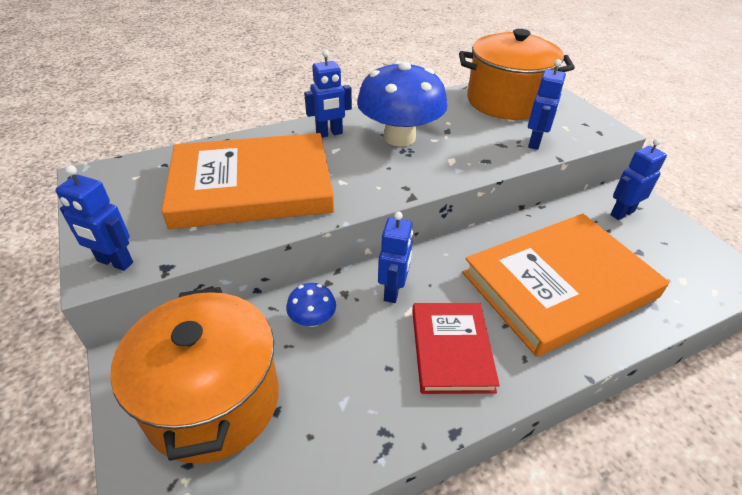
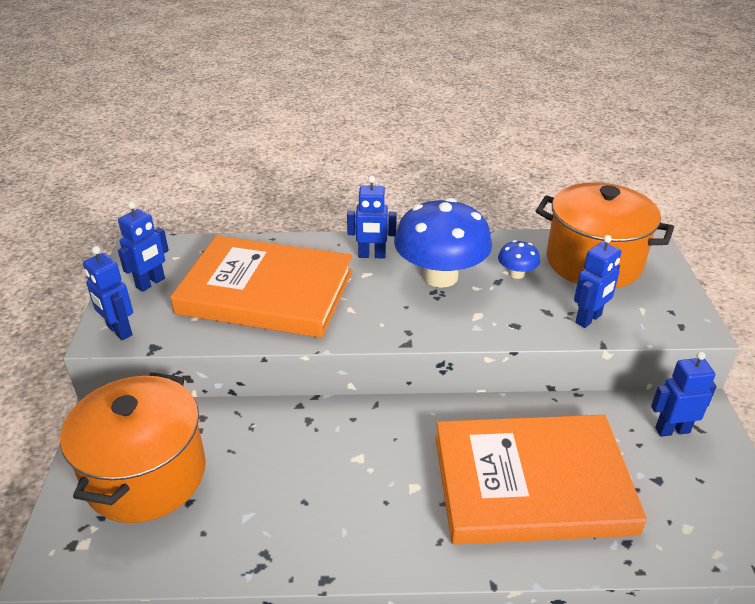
camera: 25 degrees right, 5 degrees down
blue mushroom [286,283,336,327] -> blue mushroom moved to [498,240,540,279]
blue robot [378,212,413,303] -> blue robot moved to [118,202,169,292]
red book [412,303,500,394] -> none

